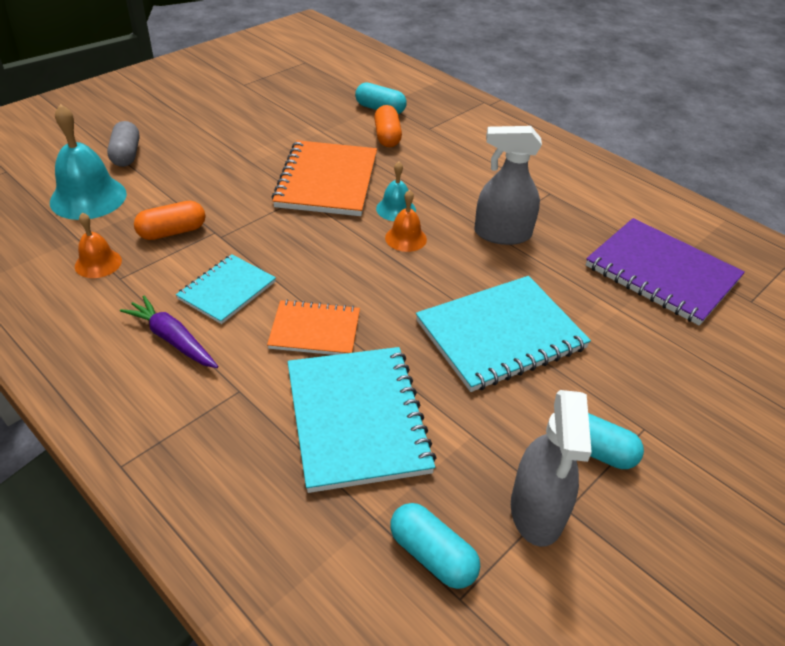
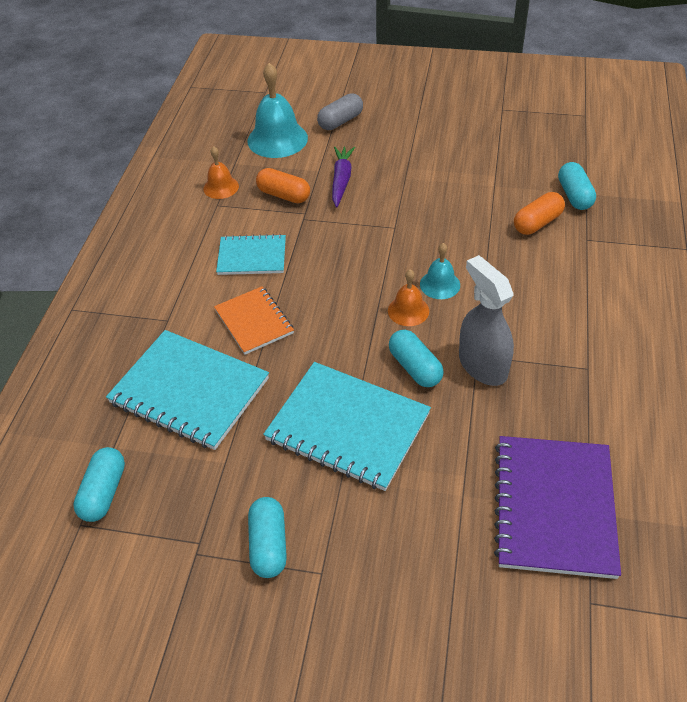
camera: 60 degrees right, 5 degrees up
purple carrot [120,296,219,368] -> purple carrot moved to [332,146,355,208]
orange notebook [272,140,377,216] -> none
turquoise notebook [288,347,436,493] -> turquoise notebook turned 75 degrees clockwise [106,330,269,450]
grey spray bottle [511,390,592,547] -> none
none -> turquoise capsule [389,330,444,387]

